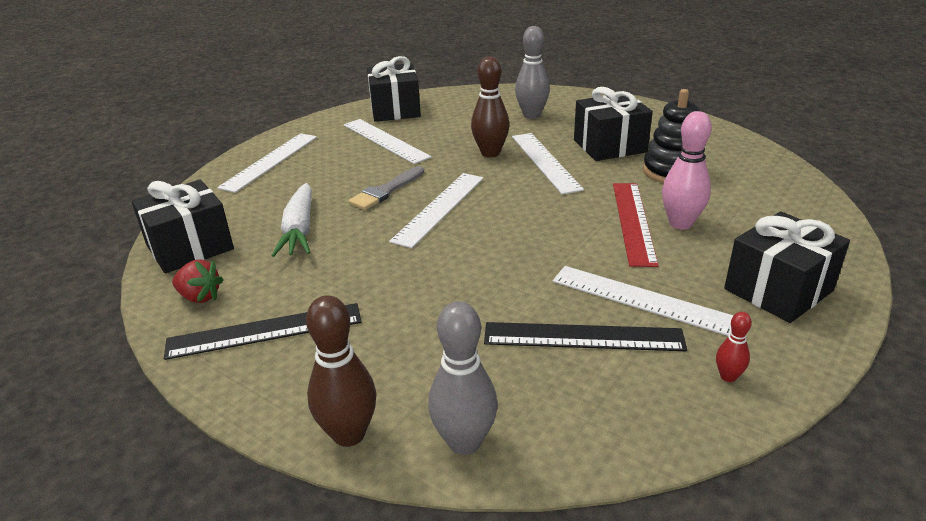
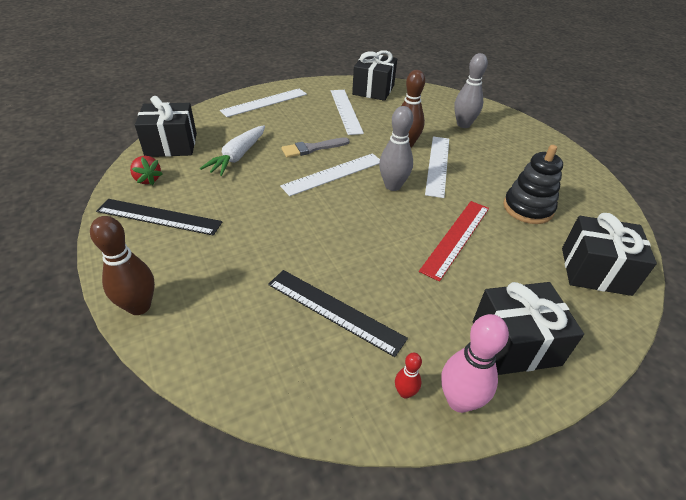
camera: 25 degrees right, 10 degrees up
grey bowling pin [428,301,497,455] -> grey bowling pin moved to [379,106,413,191]
white ruler [553,266,734,336] -> none
black gift [574,87,653,161] -> black gift moved to [562,213,657,296]
pink bowling pin [662,111,712,230] -> pink bowling pin moved to [441,314,509,413]

